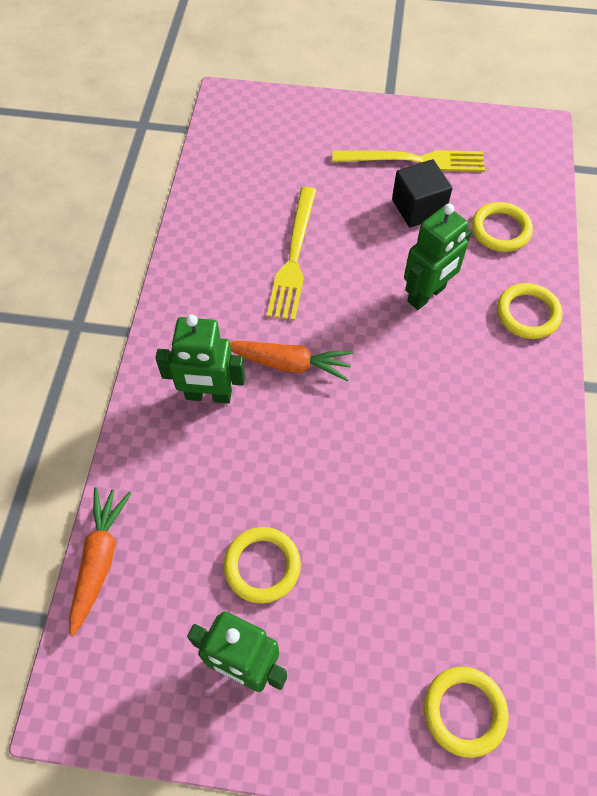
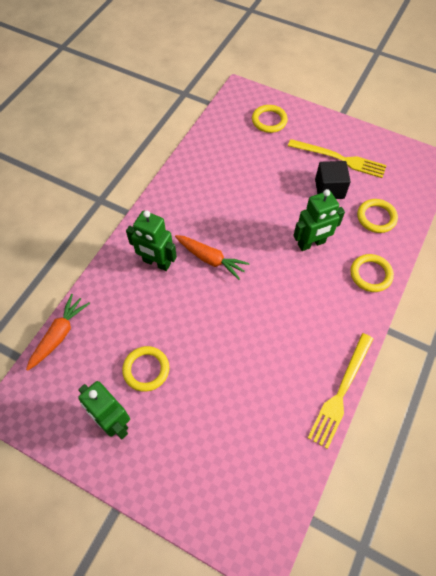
camera: 20 degrees right, 0 degrees up
yellow fork [267,187,316,321] -> yellow fork moved to [308,333,373,449]
yellow ring [424,667,509,758] -> yellow ring moved to [252,105,288,133]

